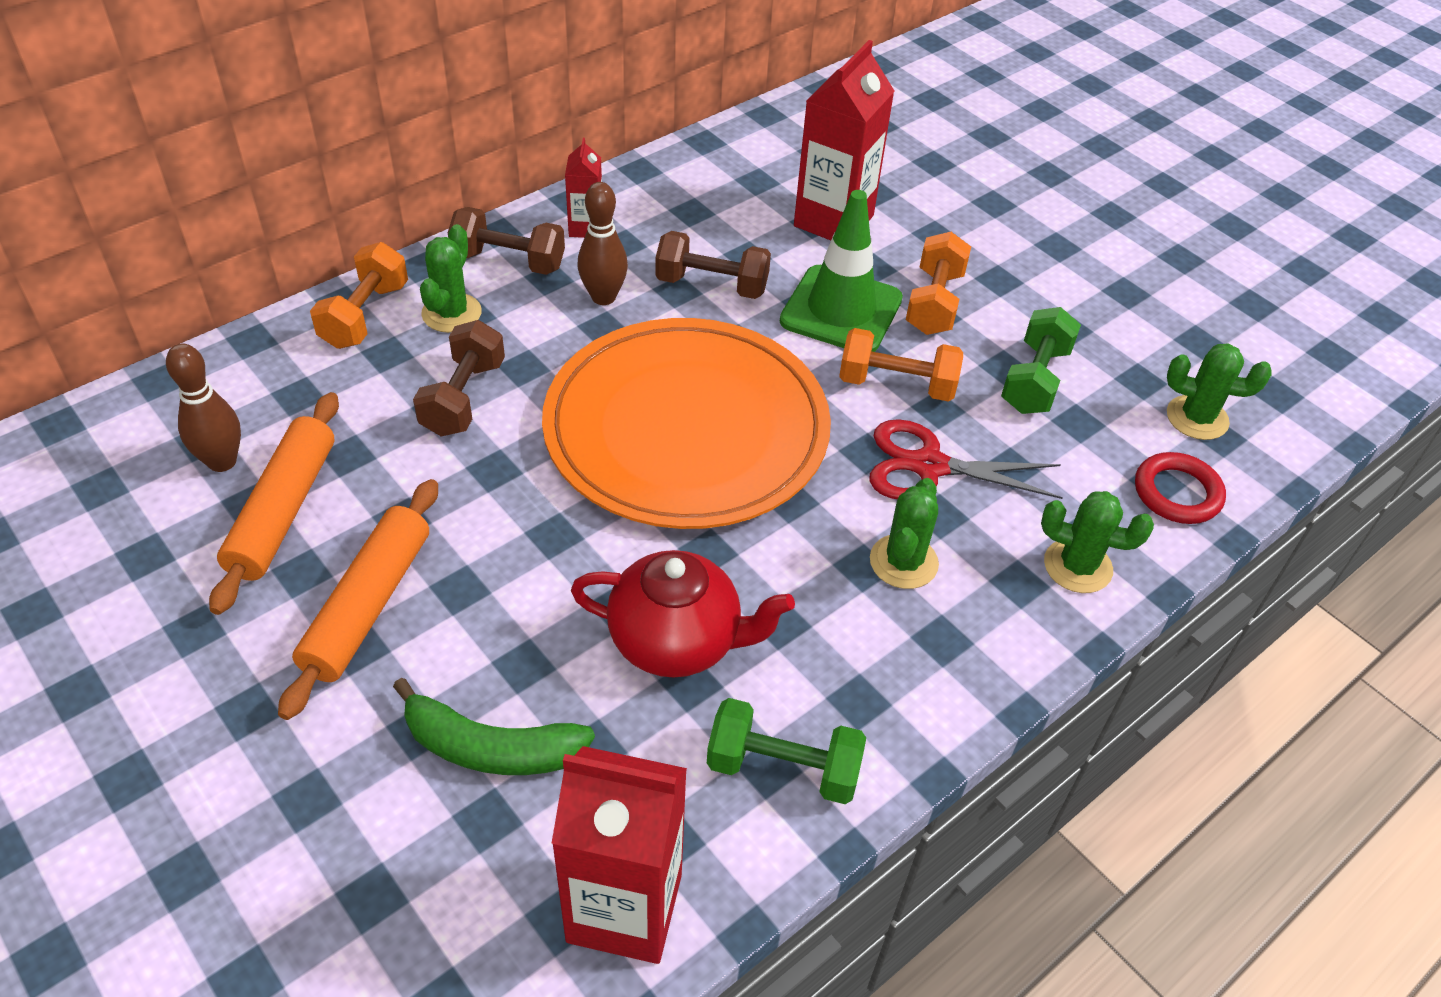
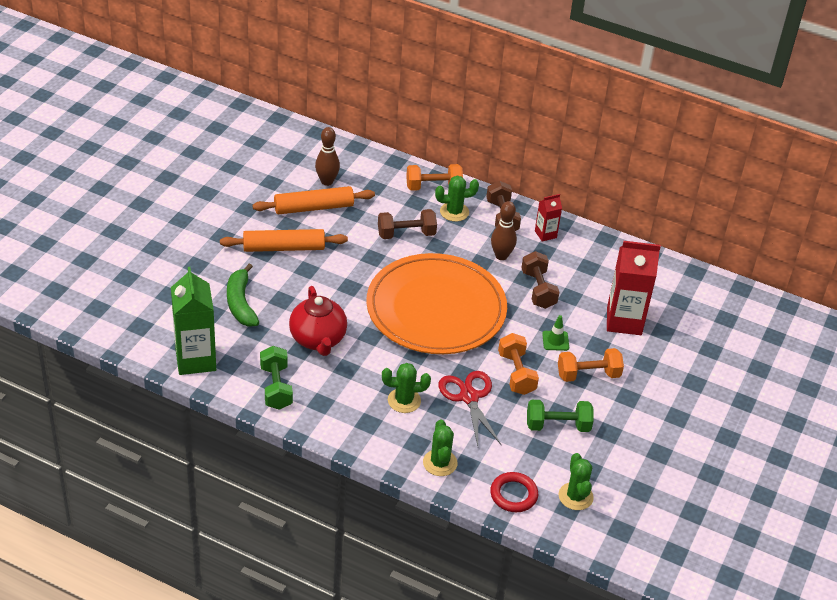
camera: 65 degrees right, 5 degrees down
red carton [551,746,687,964] -> green carton [171,267,216,375]
green traffic cone [780,190,903,352] -> green traffic cone [542,315,569,351], size x0.45

